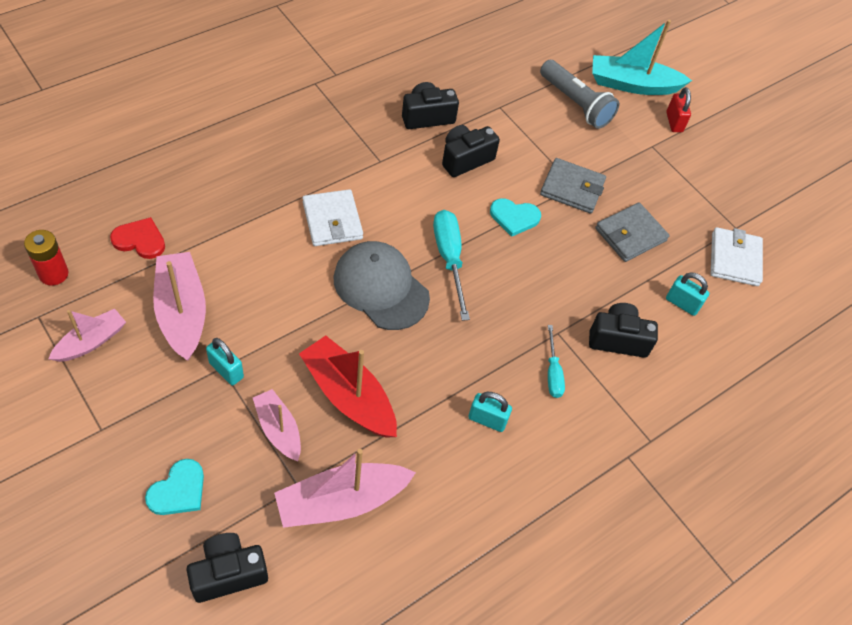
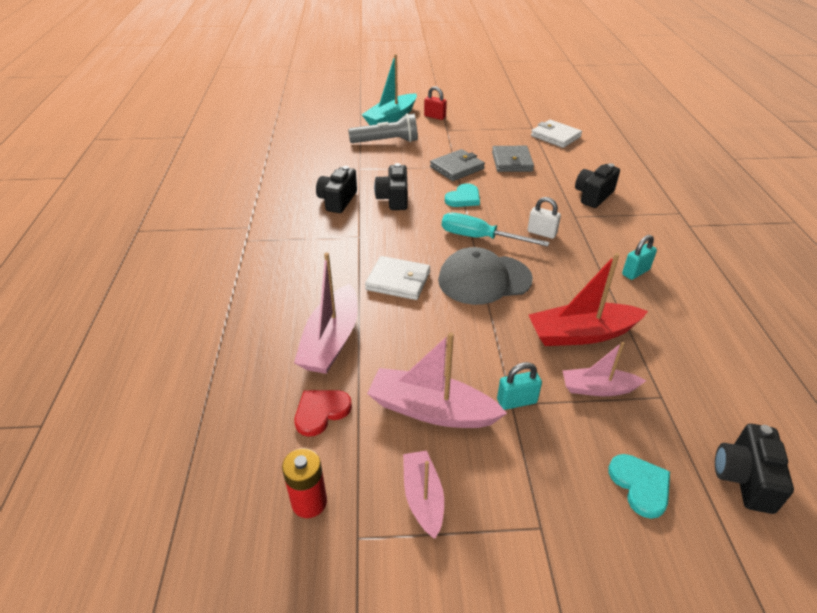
camera: 50 degrees left, 15 degrees down
pink boat [274,449,416,528] -> pink boat moved to [294,253,358,374]
turquoise screwdriver [548,325,565,398] -> none
turquoise padlock [666,272,709,316] -> none
none -> white padlock [527,197,561,239]

